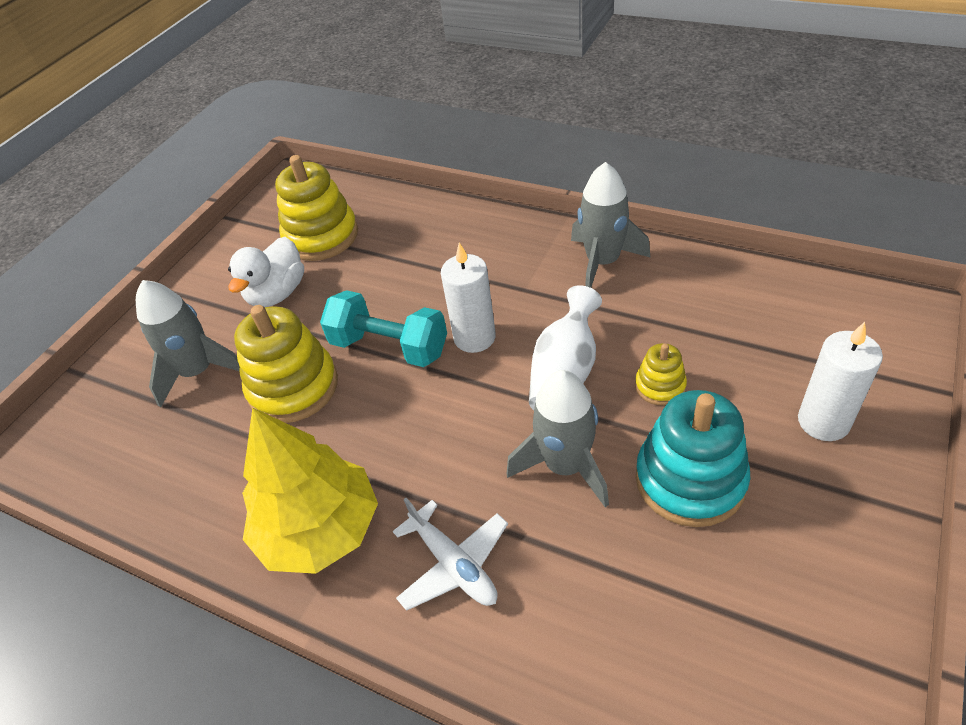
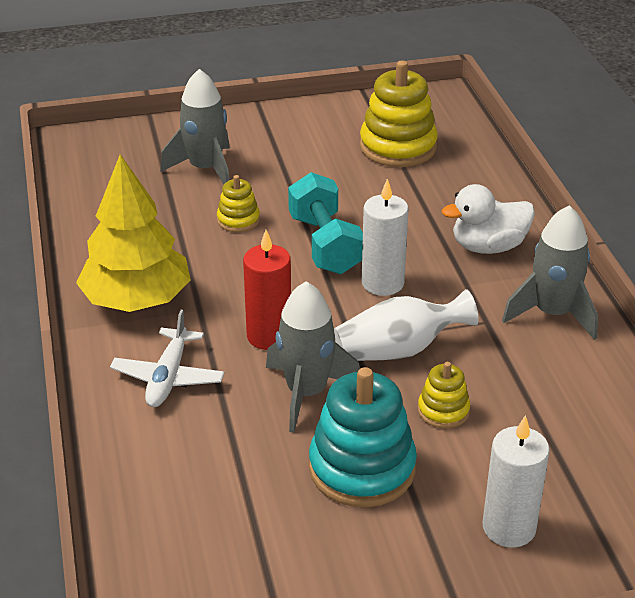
camera: 45 degrees right, 10 degrees down
white duck [228,237,304,307] -> white duck moved to [442,184,535,254]
yellow stacking toy [234,305,338,423] -> yellow stacking toy [217,175,260,232], size x0.51
none -> red candle [243,230,291,350]

